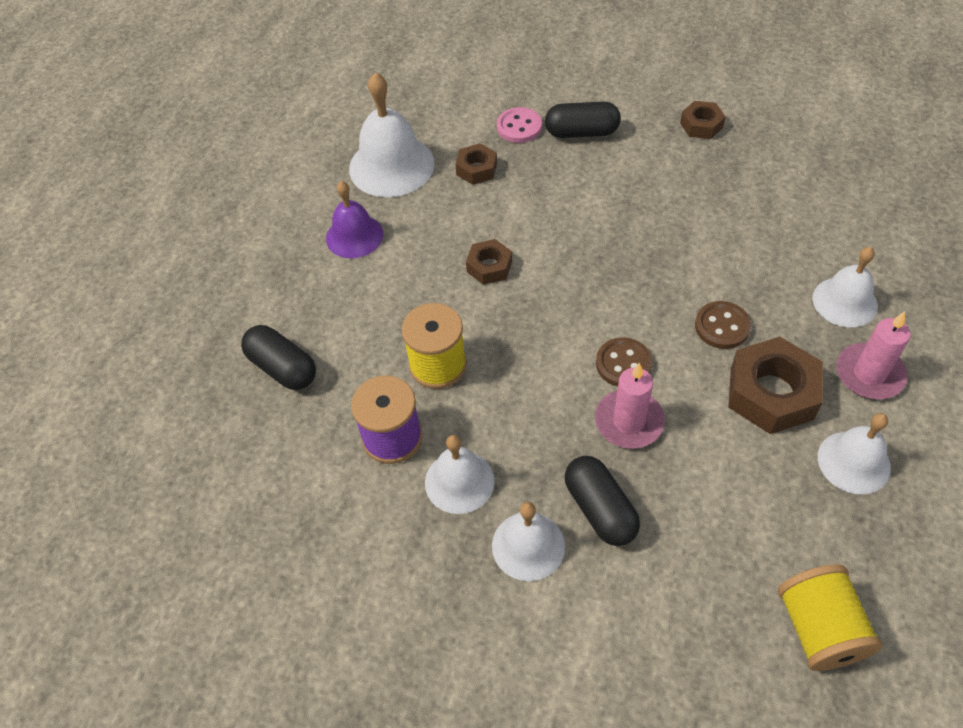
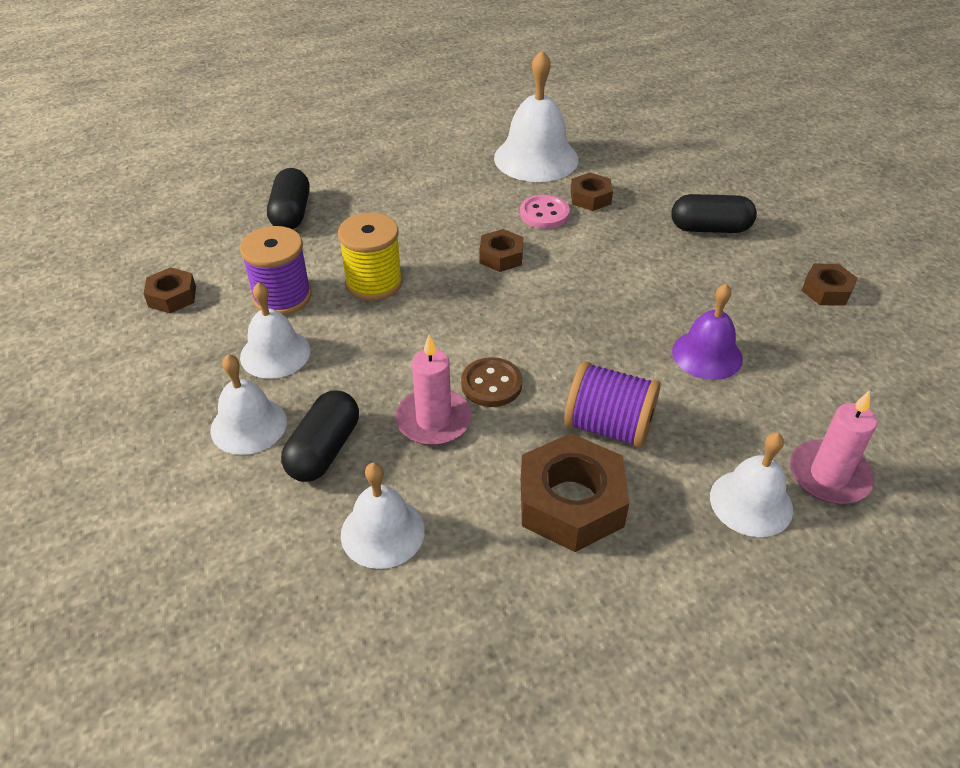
camera: 45 degrees right, 10 degrees down
purple bell [326,181,383,258] -> purple bell moved to [672,284,743,380]
pink button [497,107,542,143] -> pink button moved to [520,195,570,229]
black capsule [545,101,621,138] -> black capsule turned 45 degrees counterclockwise [671,194,757,233]
brown button [695,301,751,349] -> purple spool [564,361,661,448]
yellow spool [778,564,882,671] -> none
white bell [818,413,891,494] -> white bell moved to [341,462,425,569]
pink candle [836,311,911,399] -> pink candle moved to [790,390,877,504]
none -> brown nut [144,267,196,313]

